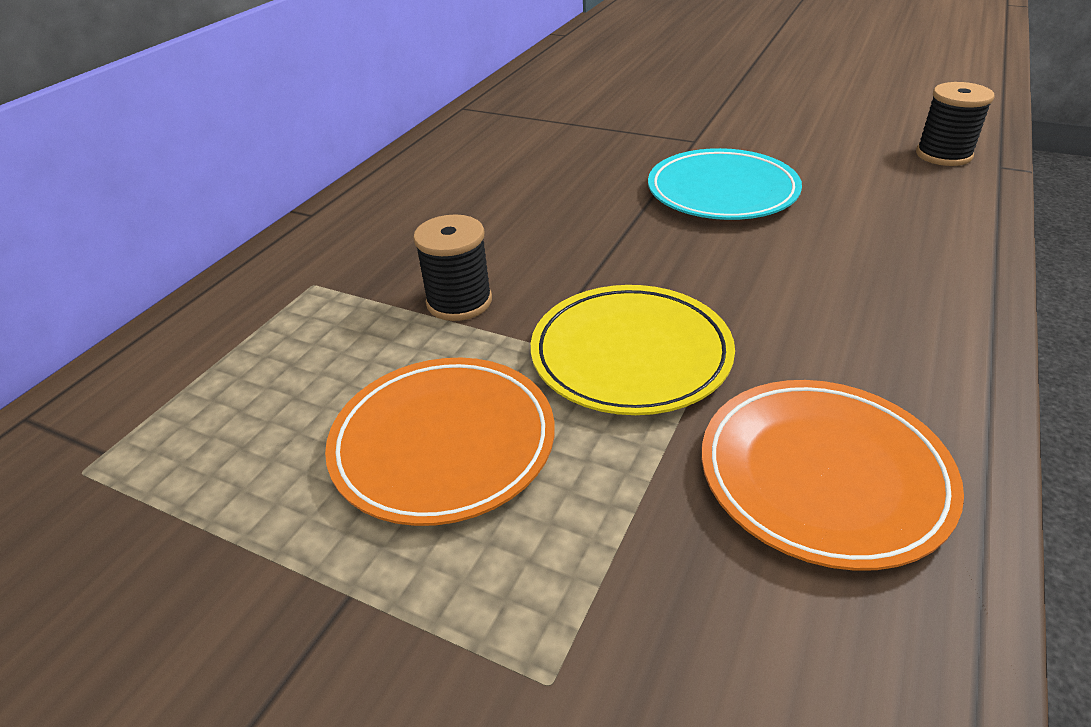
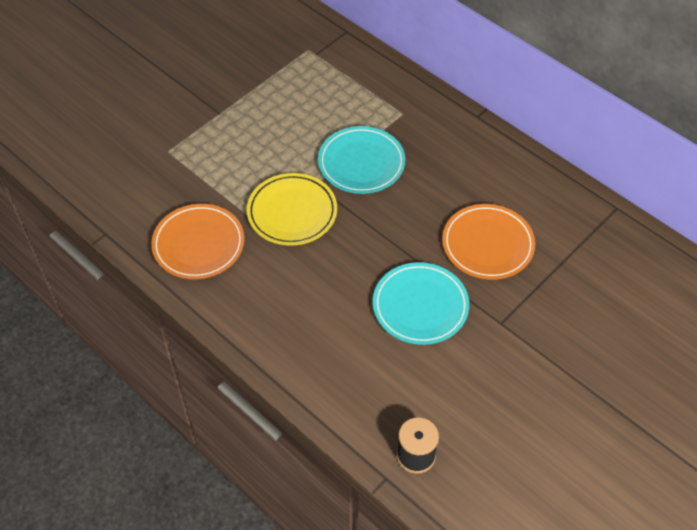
camera: 105 degrees right, 15 degrees up
orange plate [325,358,555,526] -> orange plate moved to [442,204,535,280]
black spool [413,214,492,321] -> turquoise plate [318,126,405,194]

